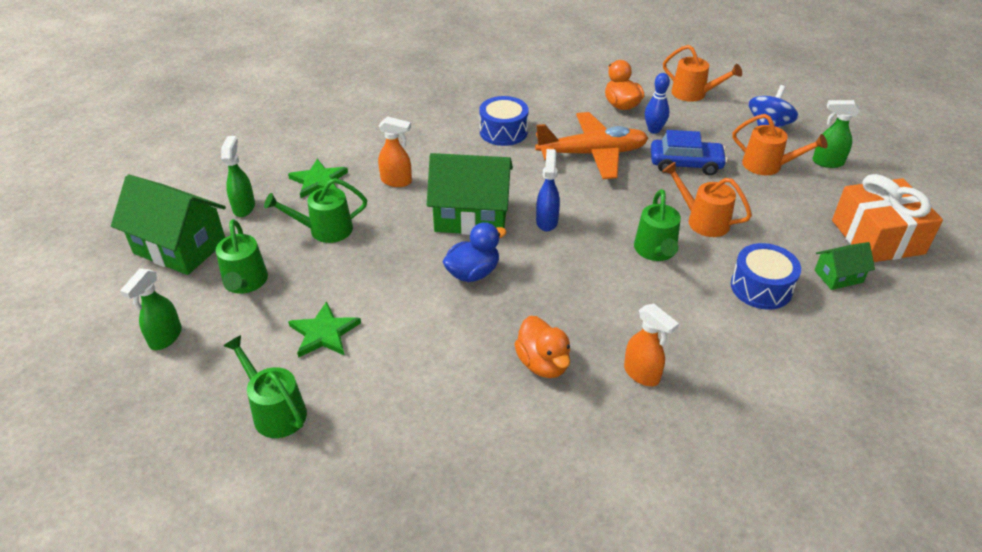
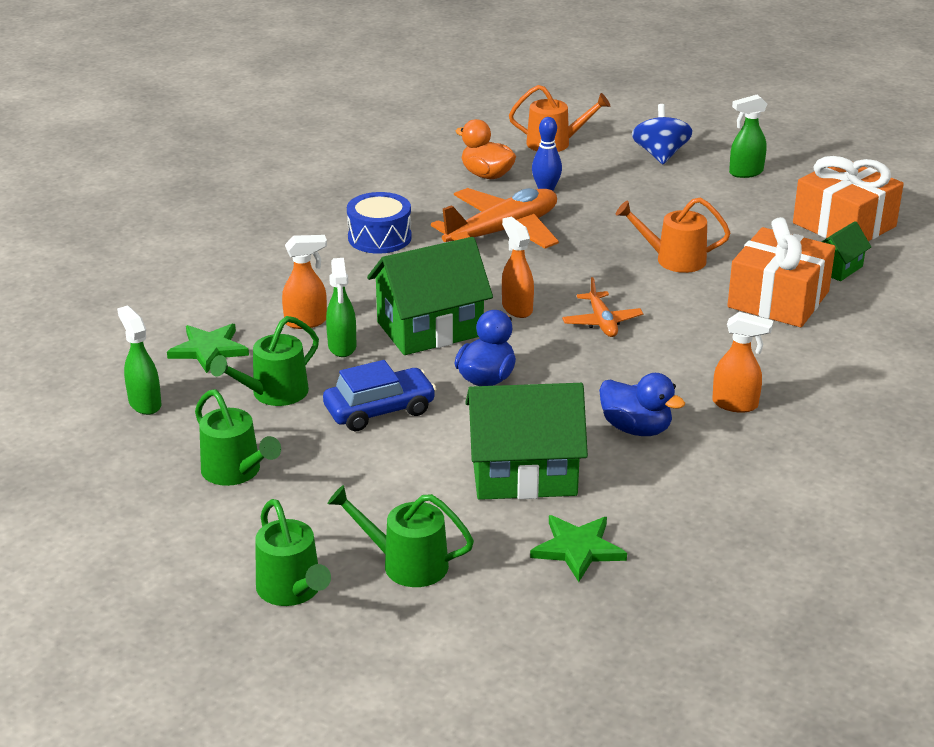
camera: 30 degrees left, 10 degrees down
green house [111,174,226,275] -> green house moved to [465,383,588,500]
green spray bottle [120,268,182,350] -> green spray bottle moved to [326,258,356,357]
green star [288,301,361,358] -> green star moved to [530,515,627,582]
orange duck [514,316,570,378] -> blue duck [599,373,685,436]
blue spray bottle [536,149,560,232] -> orange spray bottle [502,216,534,318]
green watering can [634,189,681,261] -> green watering can moved to [255,499,331,606]
blue car [651,130,728,175] -> blue car moved to [323,360,436,431]
blue drum [731,243,801,310] -> orange gift [727,217,835,327]
orange watering can [732,114,827,175] -> none
none -> orange plane [562,277,643,337]

